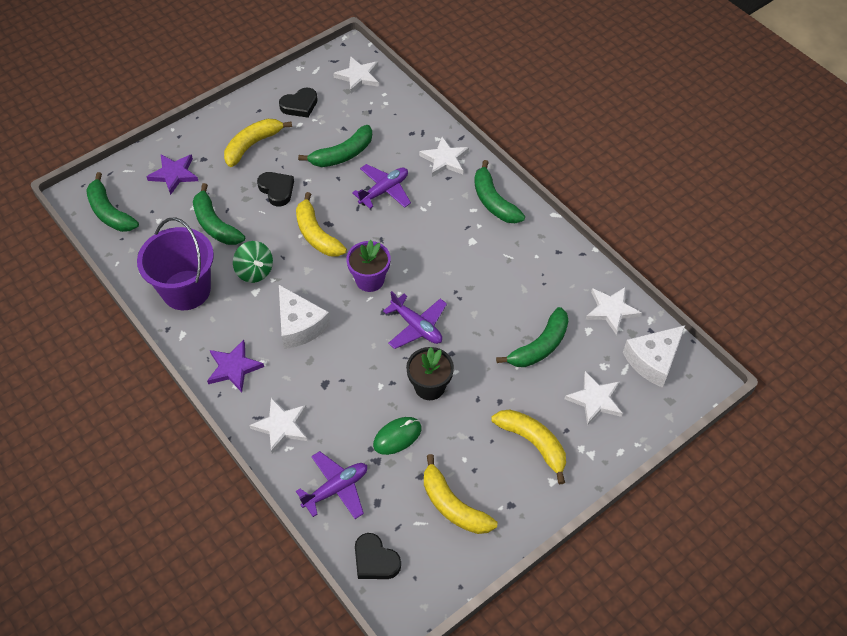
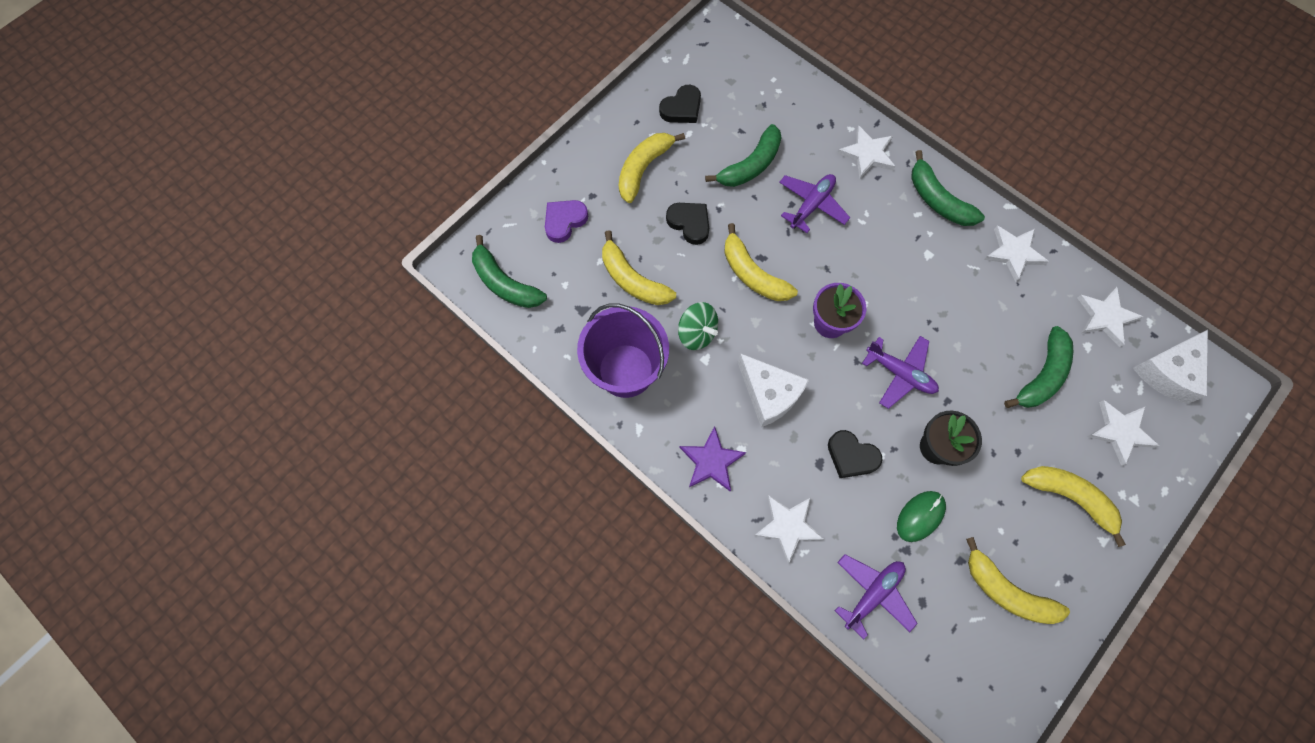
camera: 10 degrees left, 15 degrees up
purple star [146,154,198,195] -> purple heart [545,200,588,243]
green banana [193,183,245,245] -> yellow banana [602,230,676,305]
white star [333,56,379,94] -> white star moved to [984,225,1049,282]
black heart [355,533,401,579] -> black heart moved to [828,430,882,478]

